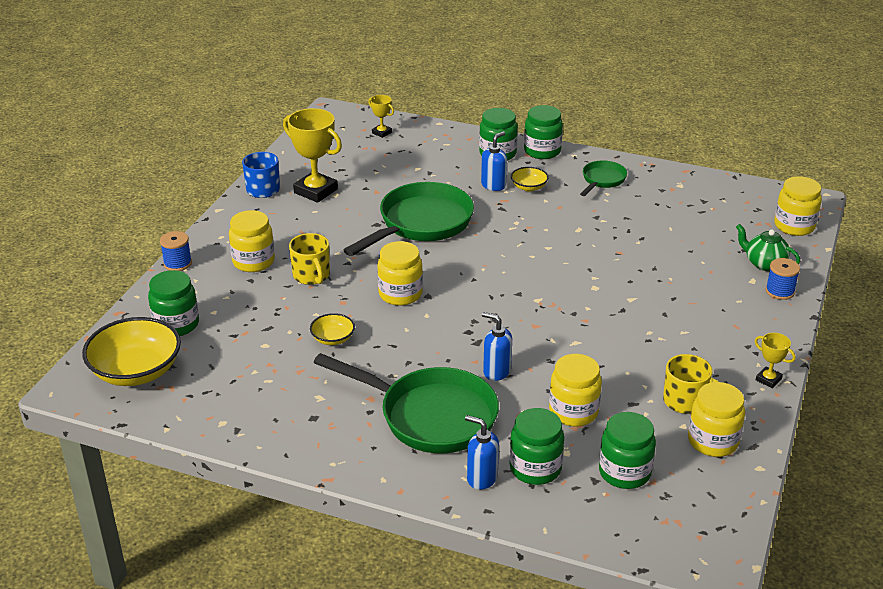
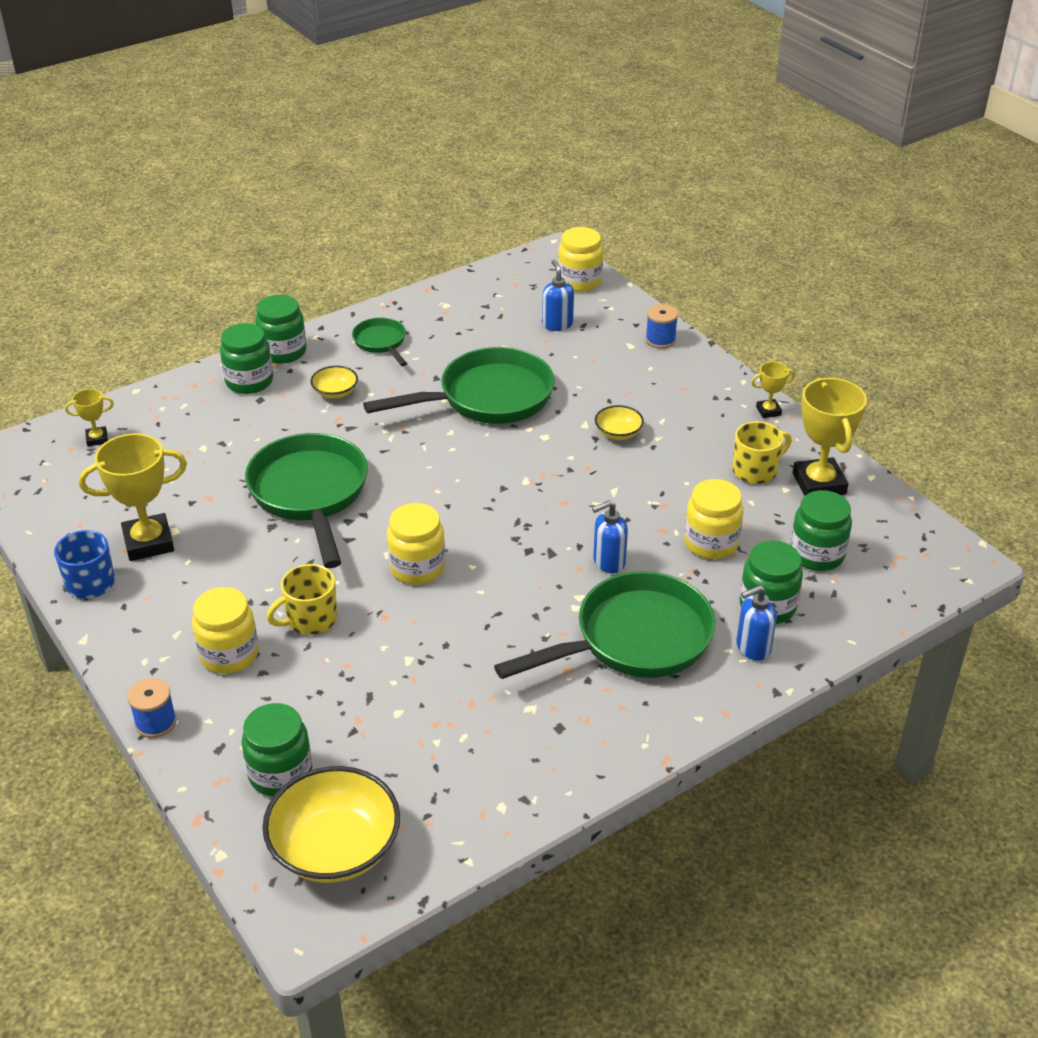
camera: 55 degrees left, 5 degrees up
yellow mug [289,233,330,285] -> yellow mug turned 135 degrees clockwise [266,564,337,634]
yellow bowl [310,313,355,345] -> yellow bowl moved to [595,405,644,440]
blue soap dispenser [481,131,507,191] -> blue soap dispenser moved to [542,260,574,331]
yellow jar [688,382,745,457] -> yellow trophy [793,378,867,496]
green teapot [736,224,800,271] -> none
none -> green pan [363,347,554,424]

